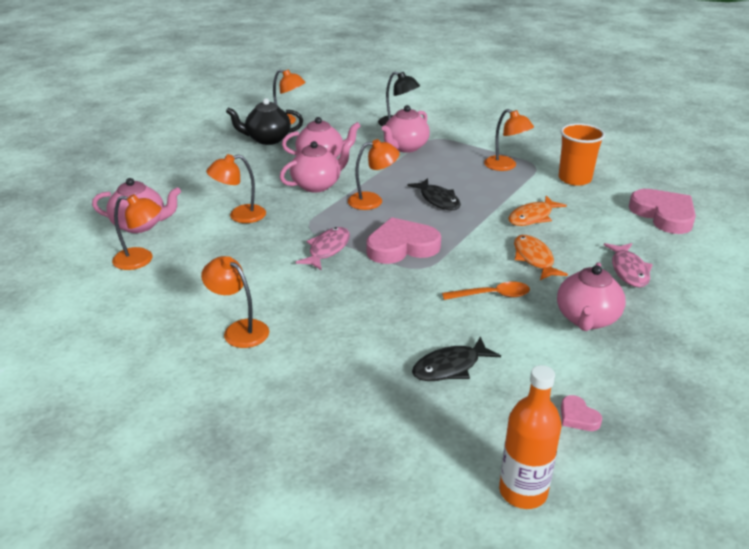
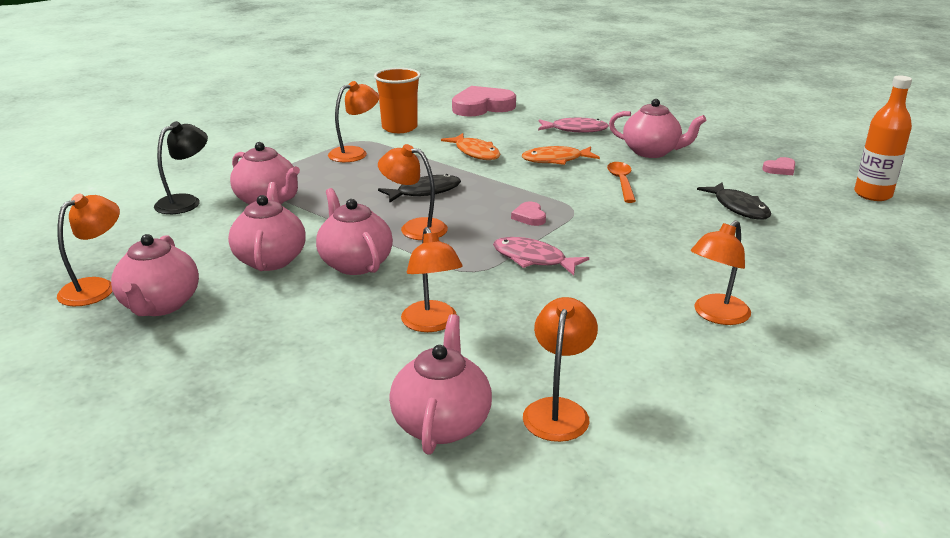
camera: 85 degrees left, 5 degrees down
black teapot [226,98,303,145] -> pink teapot [111,234,199,316]
orange lamp [348,139,400,210] -> orange lamp turned 60 degrees counterclockwise [378,144,448,240]
pink heart [366,217,441,264] -> pink heart [511,202,546,226], size x0.45

